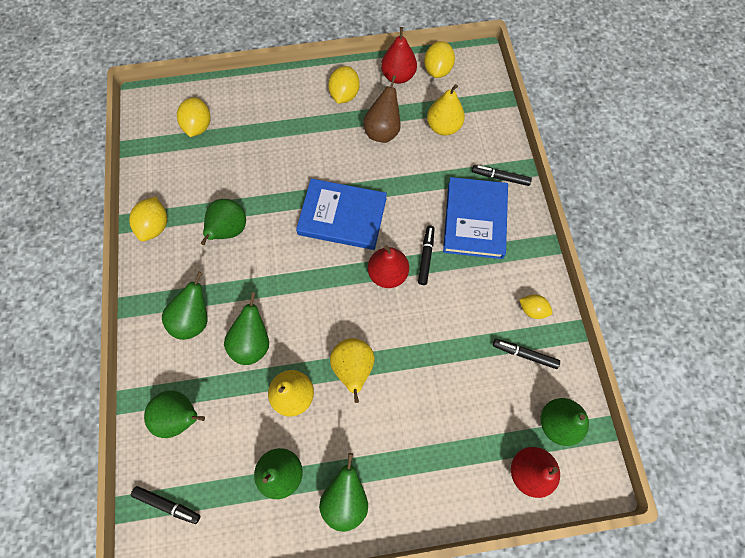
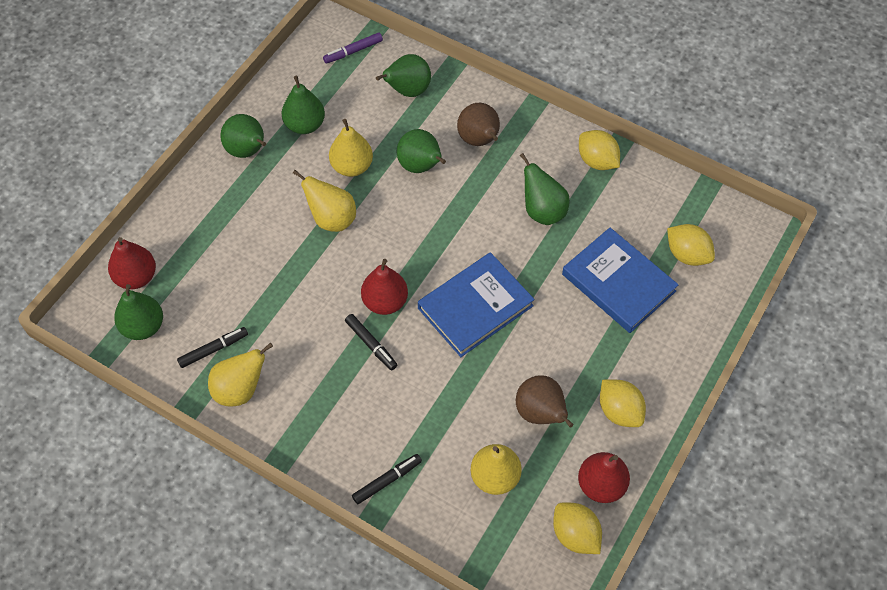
camera: 130 degrees right, 10 degrees down
black marker [131,486,201,524] -> purple marker [323,33,383,64]
green pear [162,271,208,340] -> brown pear [457,103,500,146]
blue book [443,177,508,259] -> blue book moved to [562,228,679,333]
yellow lemon [519,294,552,319] -> yellow pear [208,343,273,406]

